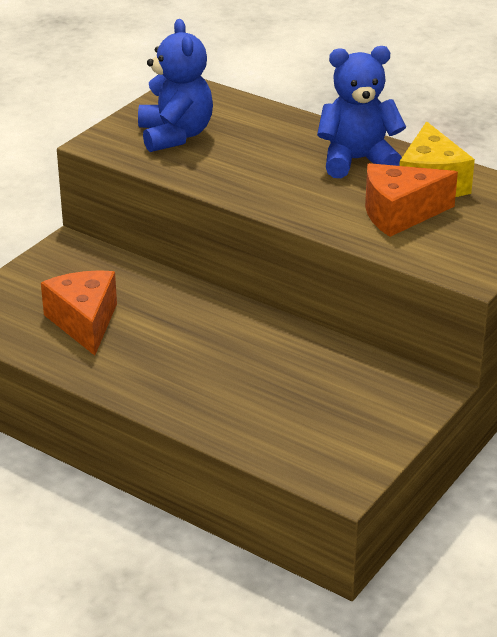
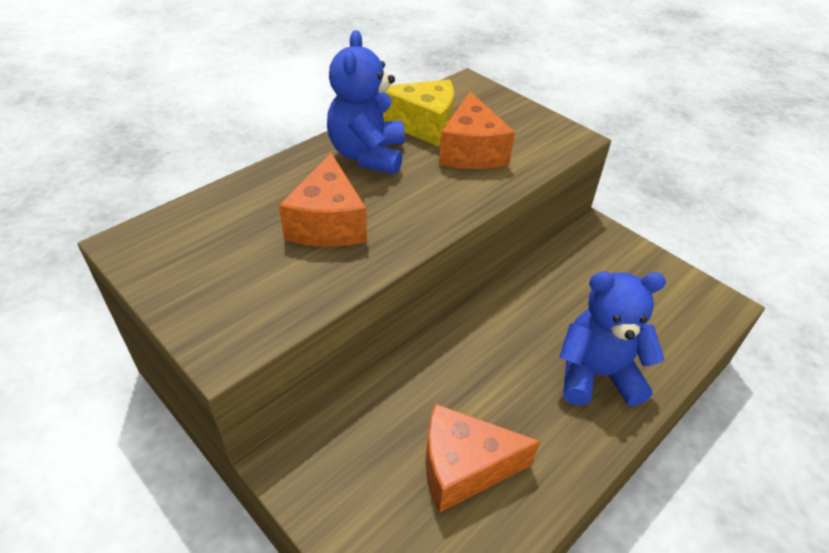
camera: 80 degrees left, 10 degrees up
blue teddy bear [138,19,213,152] -> blue teddy bear moved to [559,271,666,406]
none -> orange cheese [279,153,367,247]

